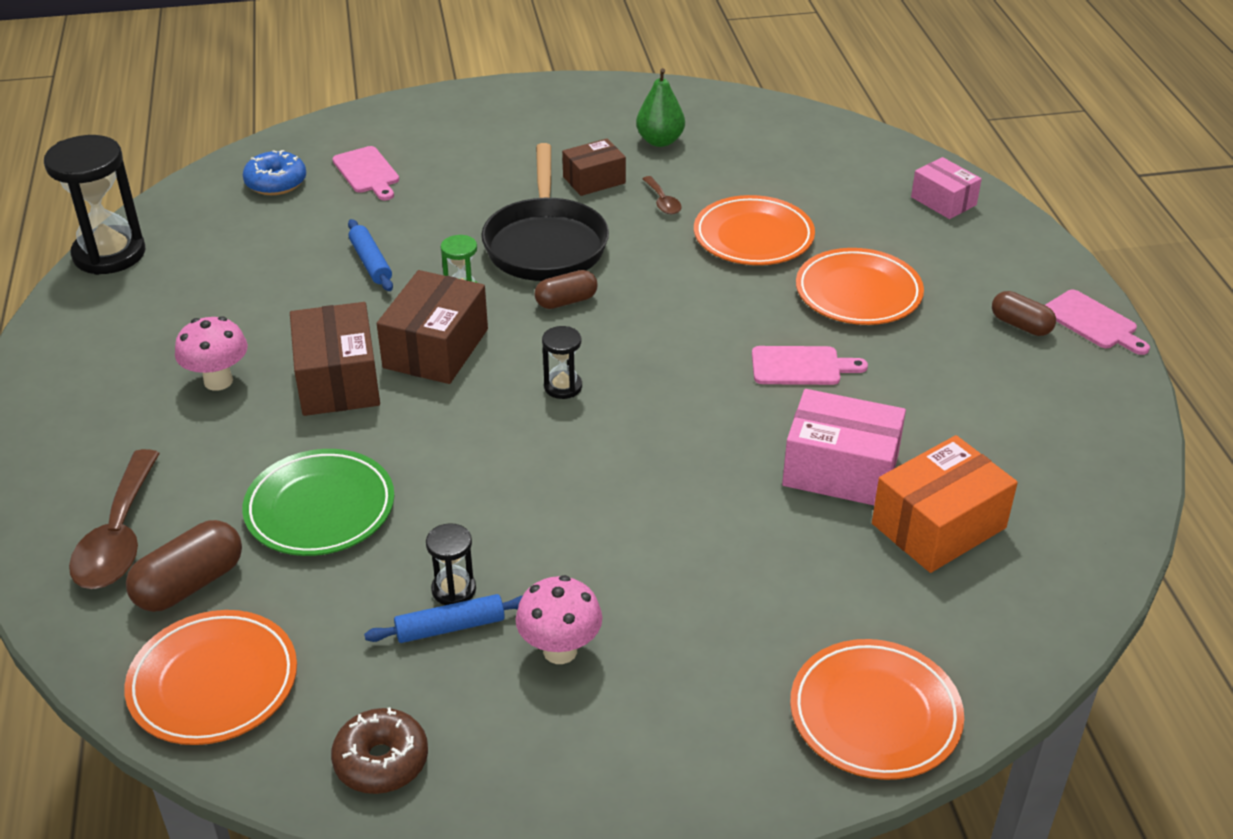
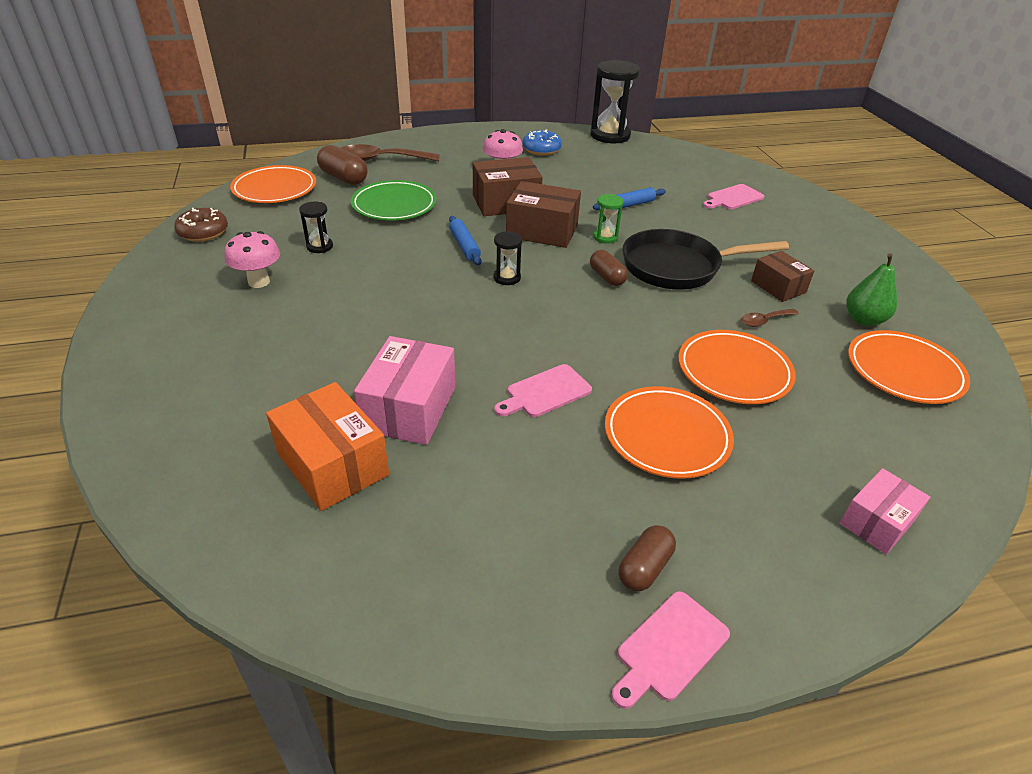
camera: 85 degrees right, 0 degrees up
blue donut [243,150,306,195] -> blue donut moved to [522,129,562,156]
blue rolling pin [364,594,522,643] -> blue rolling pin moved to [449,216,482,265]
pink cutting board [752,346,868,385] -> pink cutting board turned 60 degrees clockwise [494,364,592,417]
orange plate [790,639,964,780] -> orange plate moved to [848,330,970,404]

